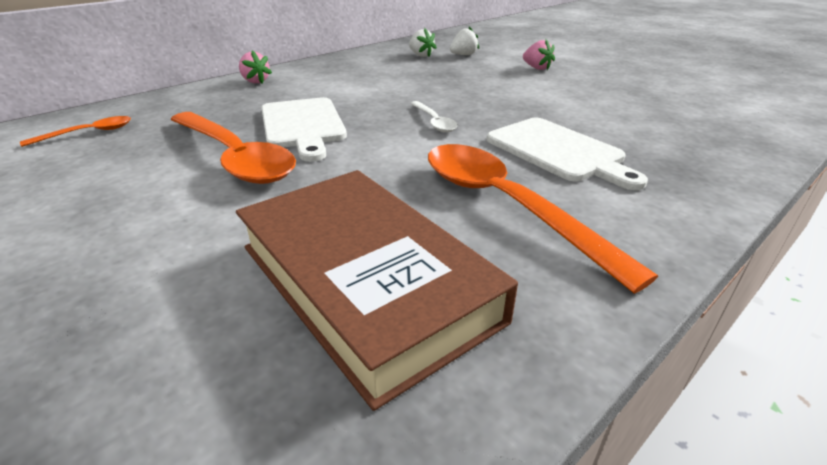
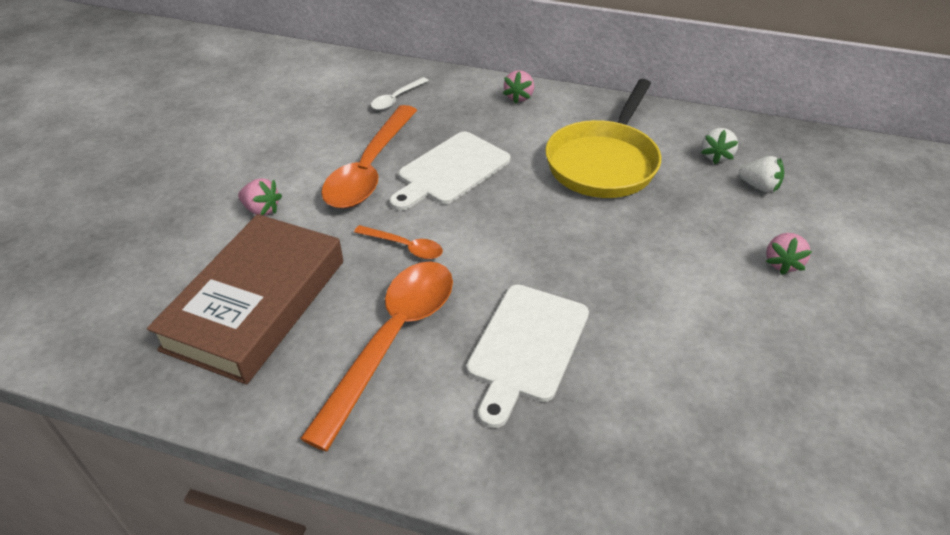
camera: 60 degrees right, 10 degrees up
orange spoon [20,116,131,147] -> orange spoon moved to [354,225,443,259]
white spoon [410,101,458,132] -> white spoon moved to [371,77,429,110]
none -> pink strawberry [238,178,282,216]
none -> yellow pan [545,79,661,198]

